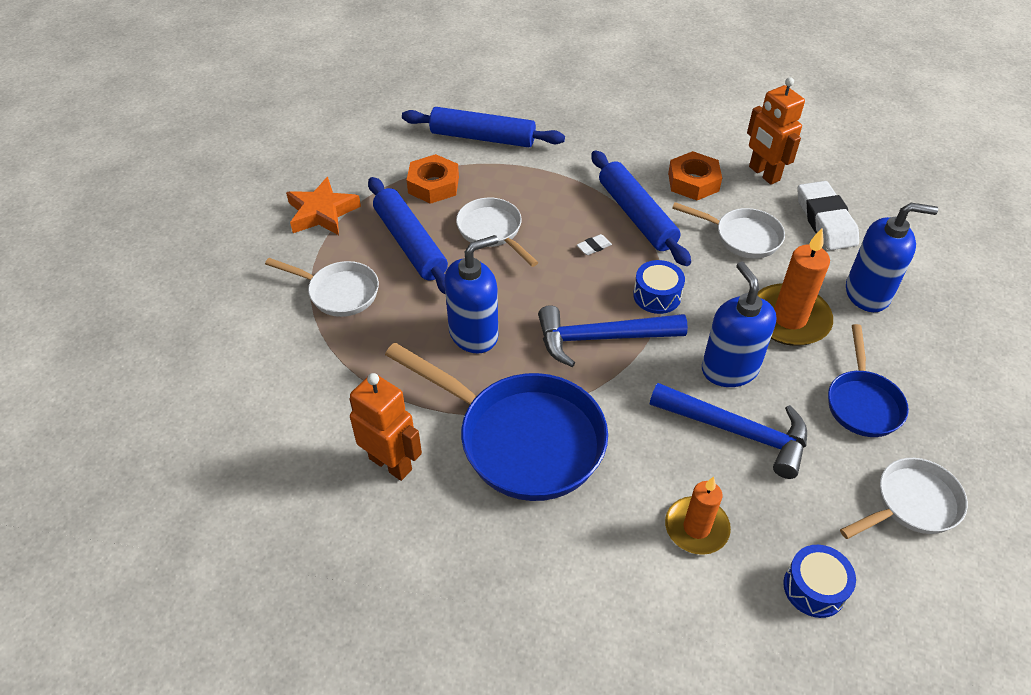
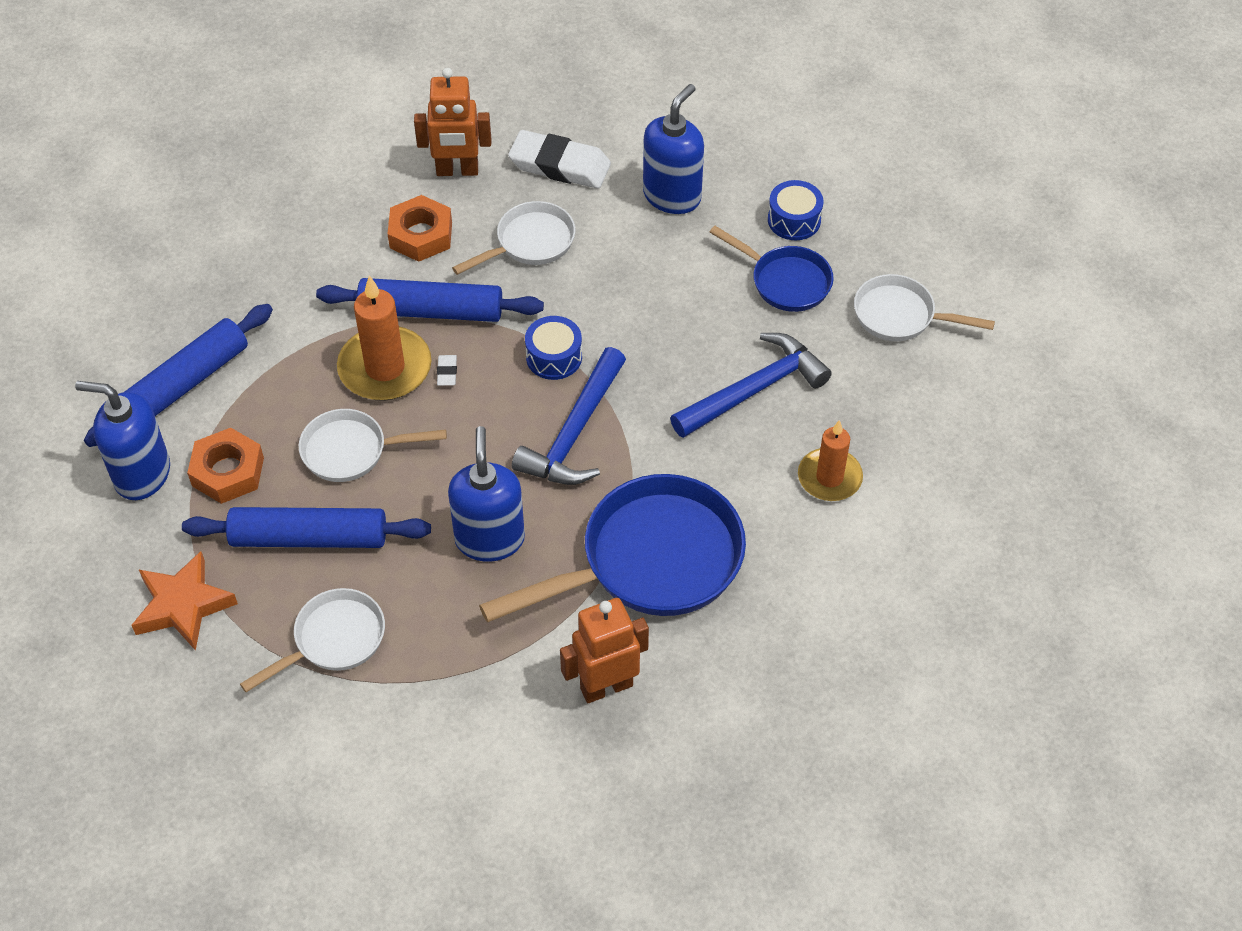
camera: 60 degrees left, 5 degrees up
blue soap dispenser [702,261,776,387] -> blue soap dispenser moved to [75,381,170,500]
orange candle [757,228,833,346] -> orange candle moved to [337,275,432,401]
blue drum [783,545,856,618] -> blue drum moved to [768,180,823,240]
white pan [840,458,968,539] -> white pan turned 75 degrees counterclockwise [854,274,995,341]

